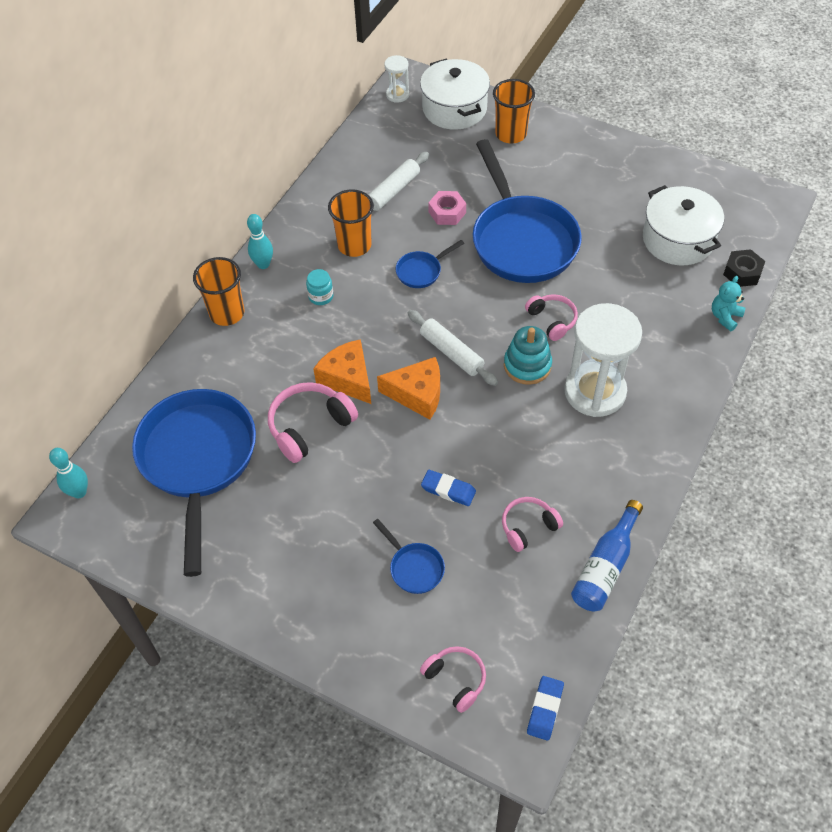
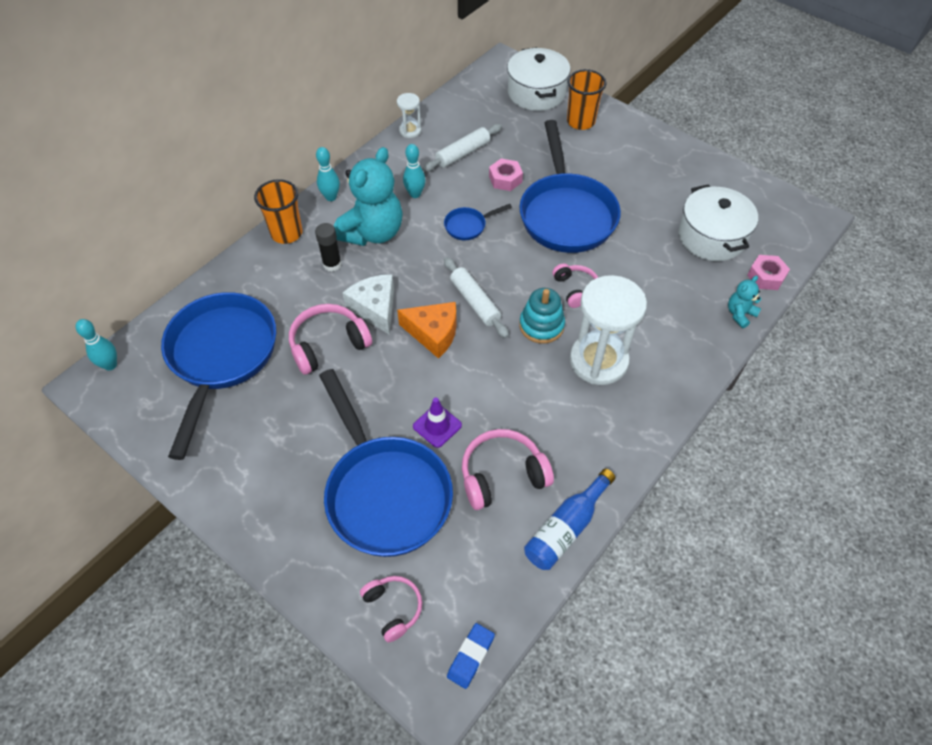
camera: 10 degrees right, 0 degrees up
turquoise jar [306,269,333,305] -> turquoise teddy bear [334,147,403,246]
orange cheese [313,339,371,404] -> white cheese [343,274,394,335]
orange cup [328,189,374,257] -> turquoise bowling pin [403,144,426,198]
blue pan [373,519,445,594] -> blue pan [319,369,453,557], size x2.41
white hourglass [384,55,409,103] -> white hourglass moved to [397,93,421,138]
blue eraser [421,470,476,506] -> purple traffic cone [413,398,462,448]
pink headphones [502,497,563,552] -> pink headphones [462,429,554,510], size x1.58
black nut [723,249,765,287] -> pink nut [747,255,790,290]
none -> black glue stick [315,223,342,271]

